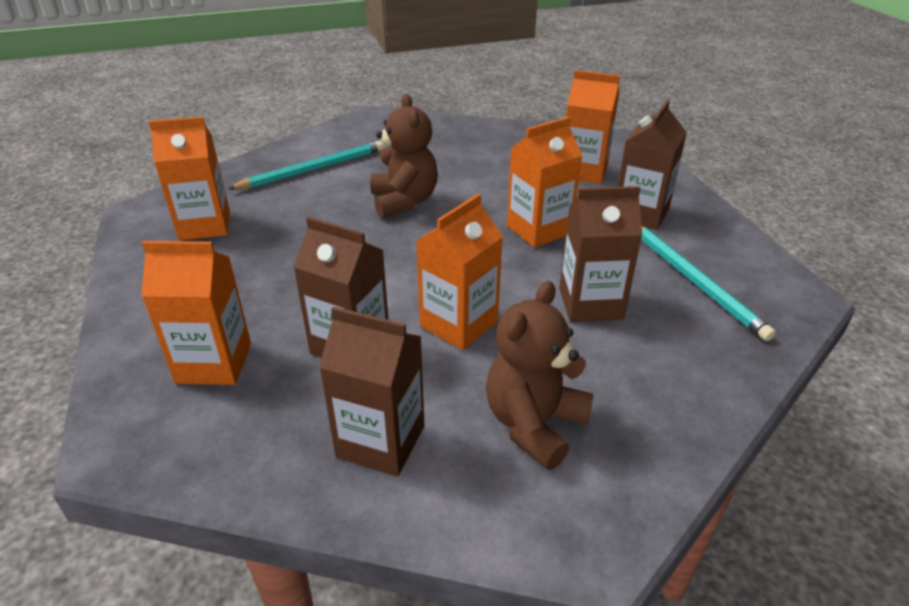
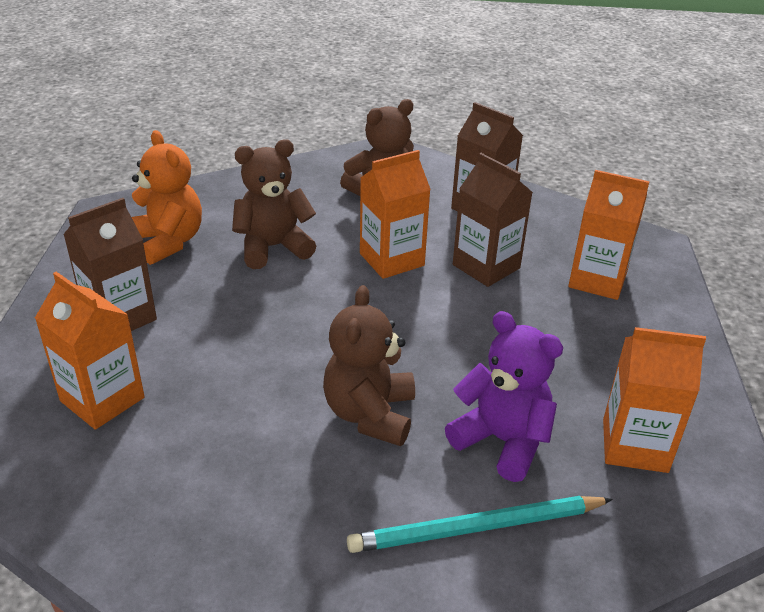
camera: 160 degrees left, 0 degrees up
orange carton [507,117,582,248] -> none
brown carton [559,186,642,322] -> brown teddy bear [232,139,316,269]
turquoise pencil [641,226,776,341] -> orange teddy bear [132,130,202,265]
none -> purple teddy bear [445,311,563,482]

